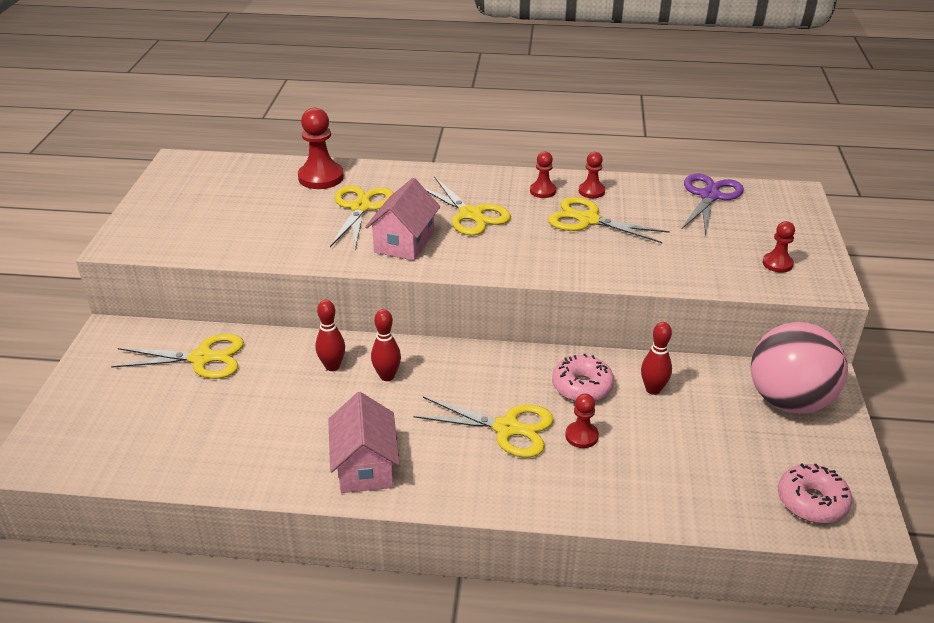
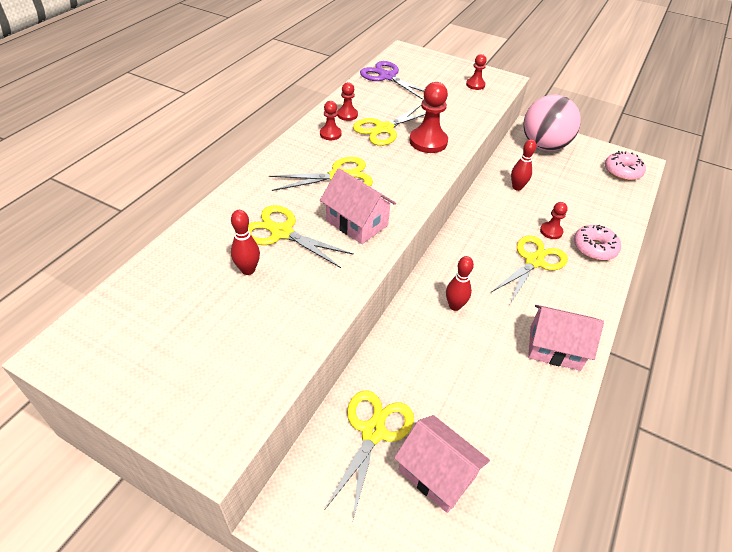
camera: 70 degrees left, 10 degrees up
red pawn [298,108,344,189] -> red pawn moved to [410,82,448,153]
red bowling pin [315,300,345,371] -> red bowling pin moved to [231,210,260,275]
pink donut [552,354,614,401] -> pink donut moved to [574,225,621,261]
none -> pink house [394,415,490,513]

